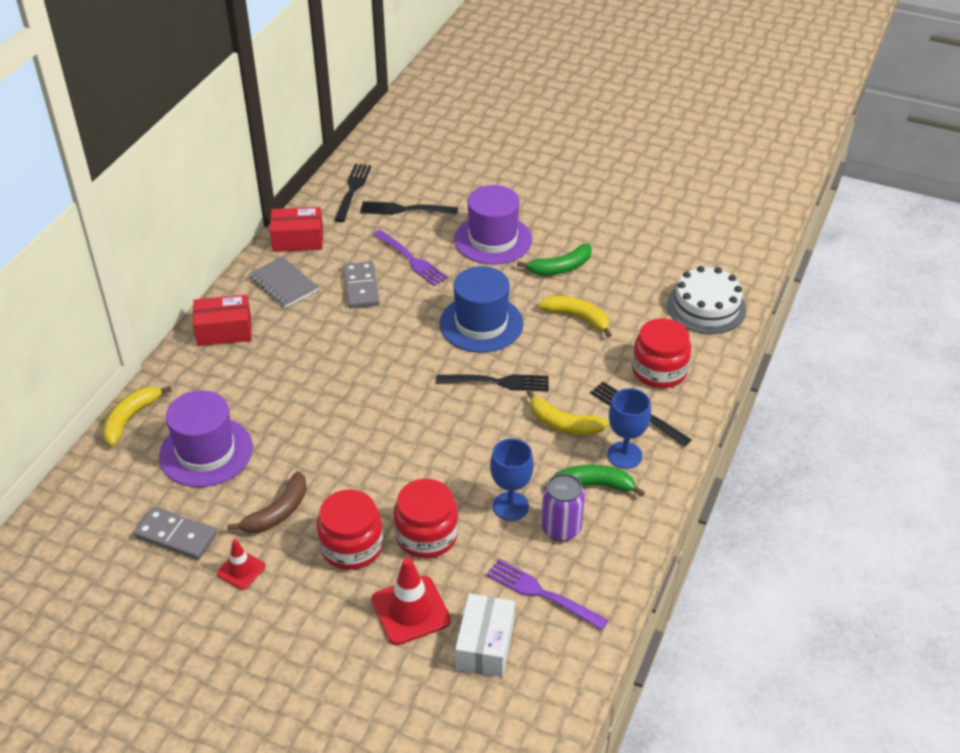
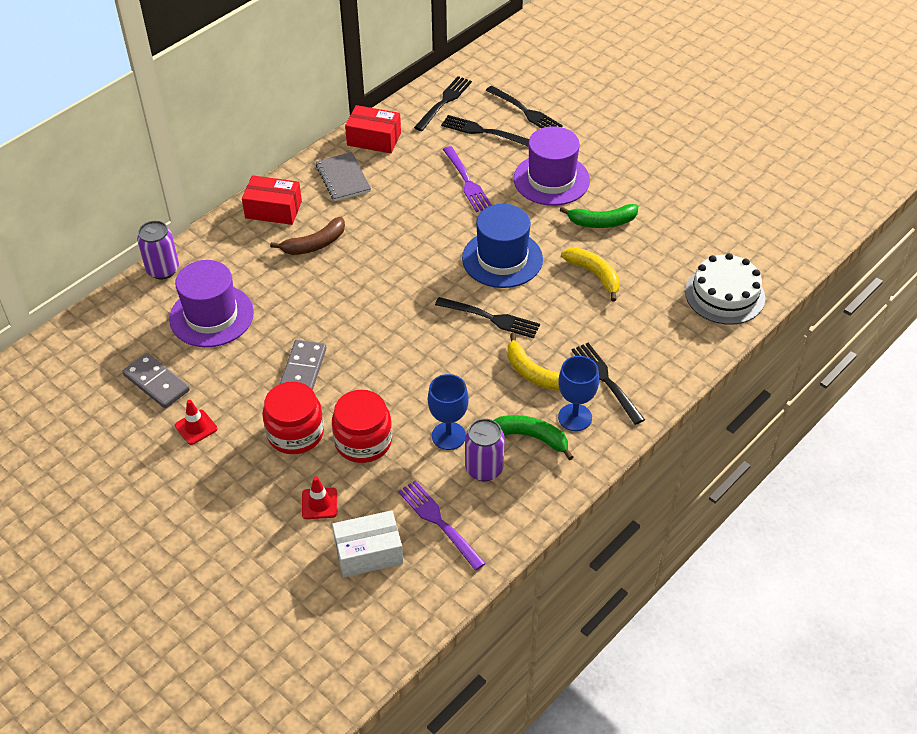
camera: 20 degrees right, 5 degrees up
yellow banana [102,386,172,446] -> purple can [137,221,179,280]
brown banana [227,471,307,533] -> brown banana moved to [270,217,345,255]
grey domino [343,261,380,308] -> grey domino moved to [280,340,327,390]
red traffic cone [371,557,451,645] -> red traffic cone [302,476,337,519], size x0.59
white box [455,593,515,677] -> white box turned 45 degrees clockwise [332,510,403,577]
red jar [632,318,691,388] -> none
none -> black fork [486,86,563,128]

